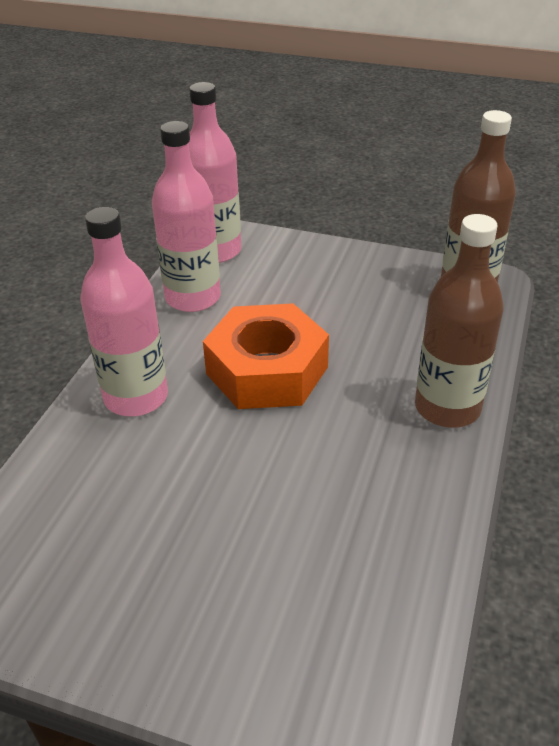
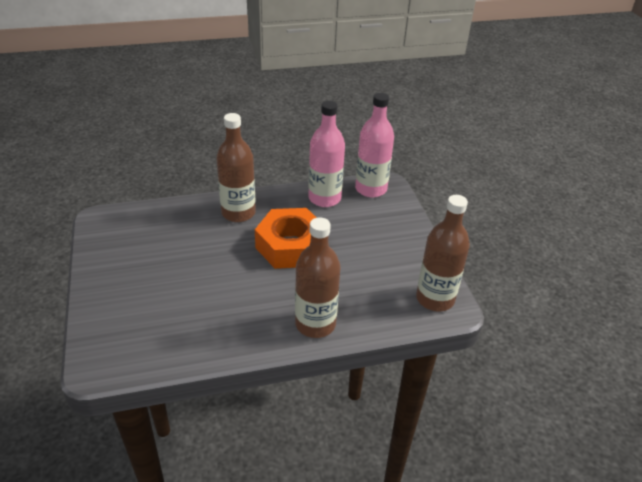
camera: 55 degrees right, 0 degrees up
pink bottle [80,207,168,416] -> brown bottle [216,113,256,222]

